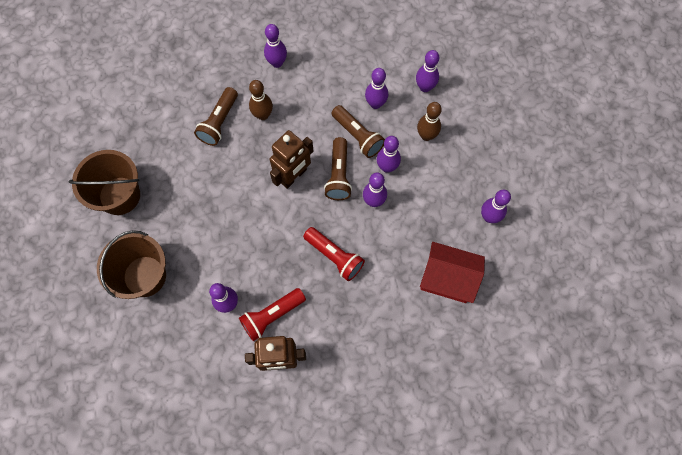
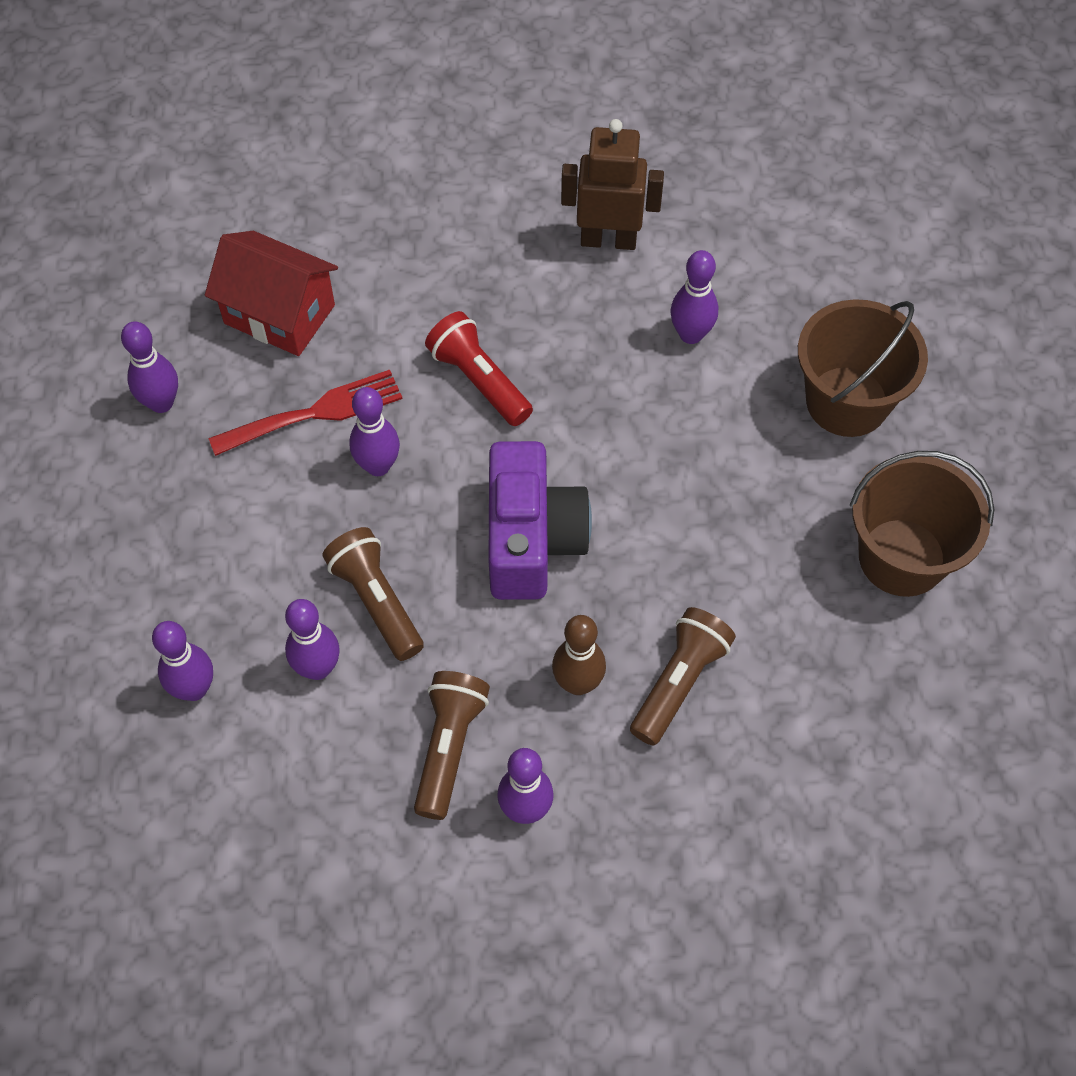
camera: 170 degrees left, 10 degrees down
red flashlight [239,288,306,341] -> none
brown robot [270,130,313,189] -> purple camera [488,441,592,600]
brown flashlight [324,137,352,200] -> brown flashlight moved to [414,671,490,820]
purple bowling pin [377,136,401,173] -> none
brown bowling pin [417,102,442,141] -> none
none -> red fork [209,370,403,456]

